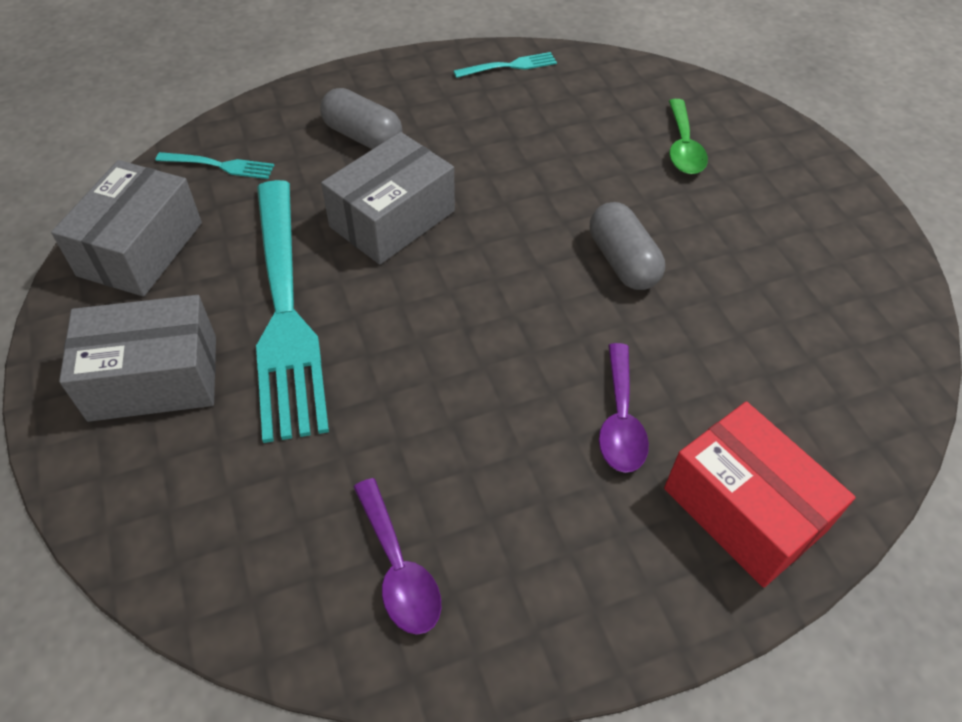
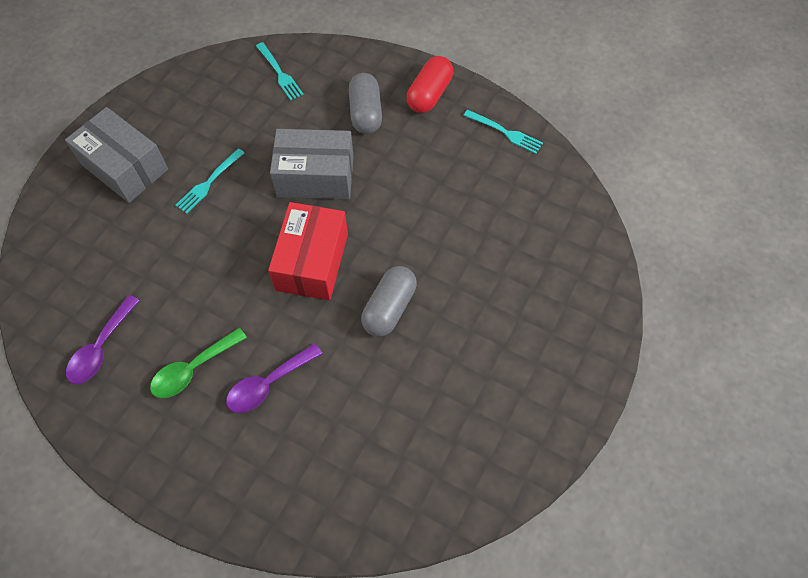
camera: 50 degrees right, 10 degrees up
grey box [51,160,202,297] -> none
turquoise fork [256,180,329,443] -> turquoise fork [176,148,245,214], size x0.41
red box [664,401,856,588] -> red box moved to [268,202,348,300]
green spoon [669,99,708,174] -> green spoon moved to [150,328,247,398]
none -> red capsule [407,56,453,113]

